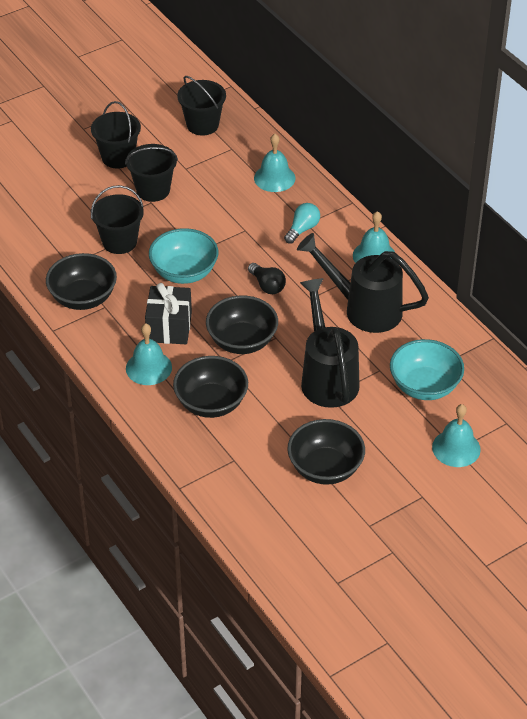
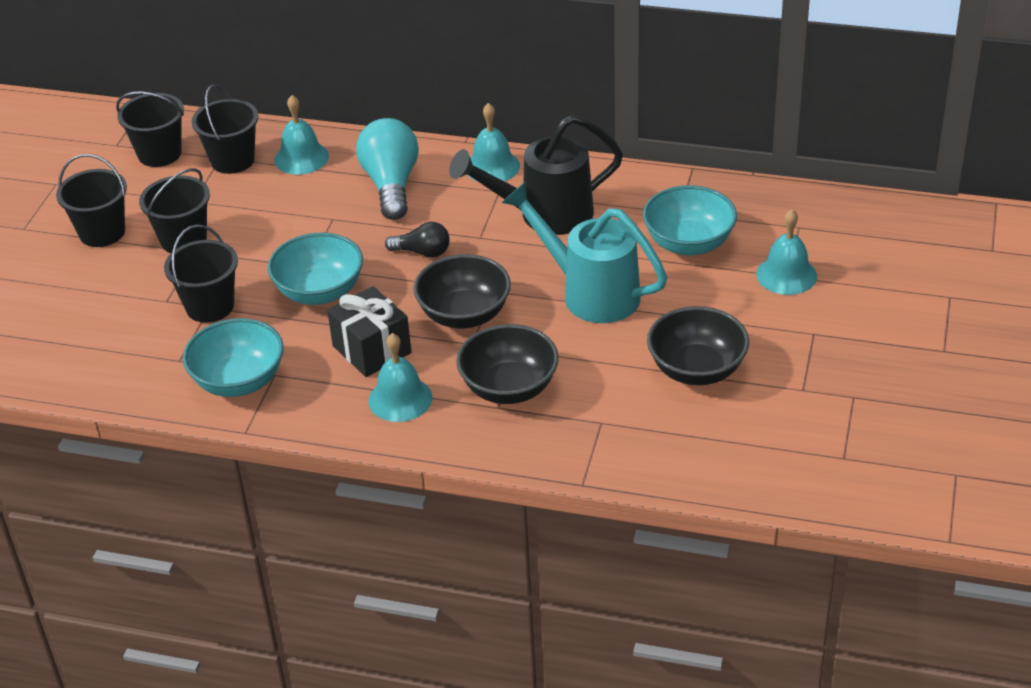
camera: 40 degrees left, 5 degrees down
black bowl [46,253,117,310] -> turquoise bowl [183,318,284,397]
turquoise light bulb [284,203,320,244] -> turquoise light bulb [356,118,419,220], size x1.83
black watering can [300,278,360,408] -> turquoise watering can [501,182,667,323]
none -> black bucket [192,85,258,174]

